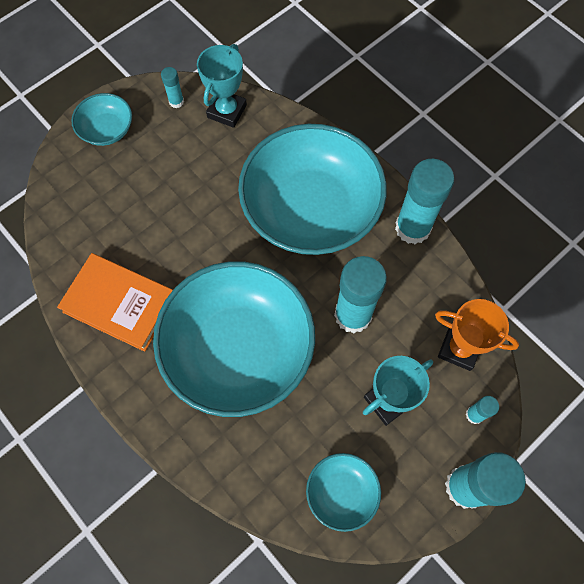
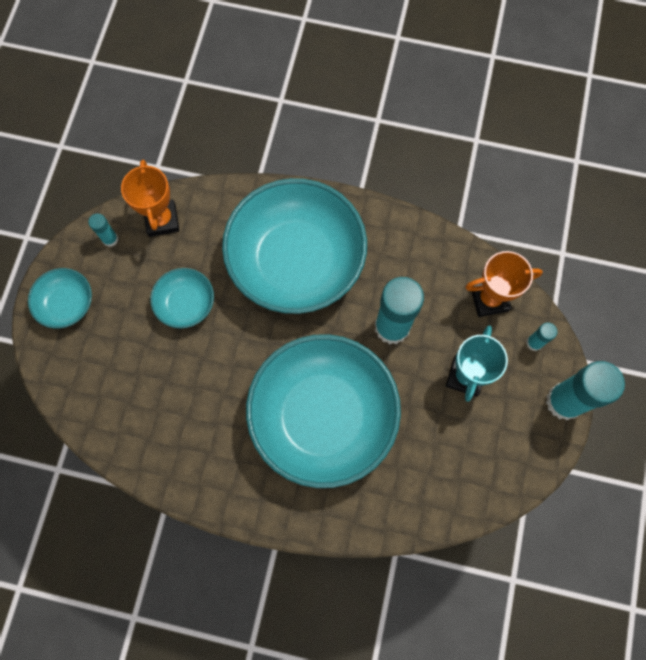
camera: 35 degrees left, 5 degrees up
orange book [57,253,173,352] -> none
turquoise trophy [197,44,247,128] -> orange trophy [121,160,180,237]
turquoise bowl [306,453,381,532] -> turquoise bowl moved to [150,268,214,328]
turquoise glue stick [395,159,454,244] -> none

